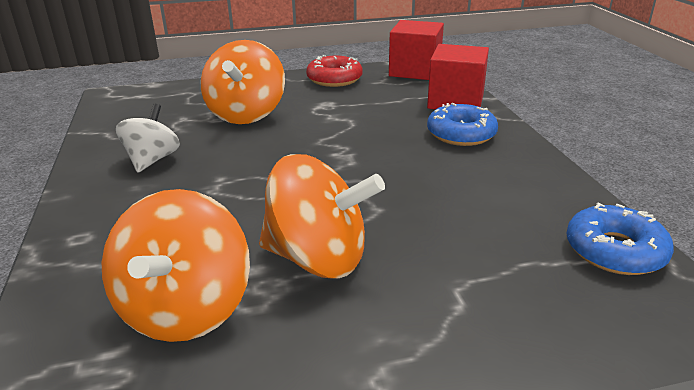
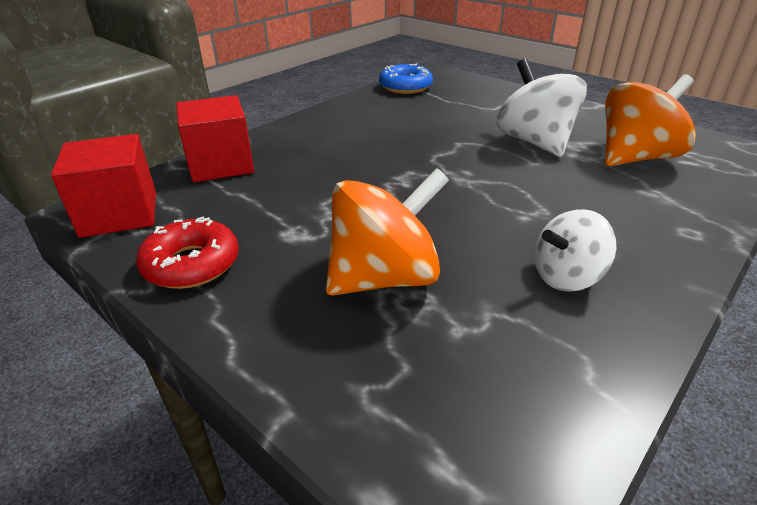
camera: 125 degrees left, 5 degrees up
orange spinning top [259,154,385,278] -> white spinning top [496,58,587,157]
blue donut [427,103,498,146] -> none

